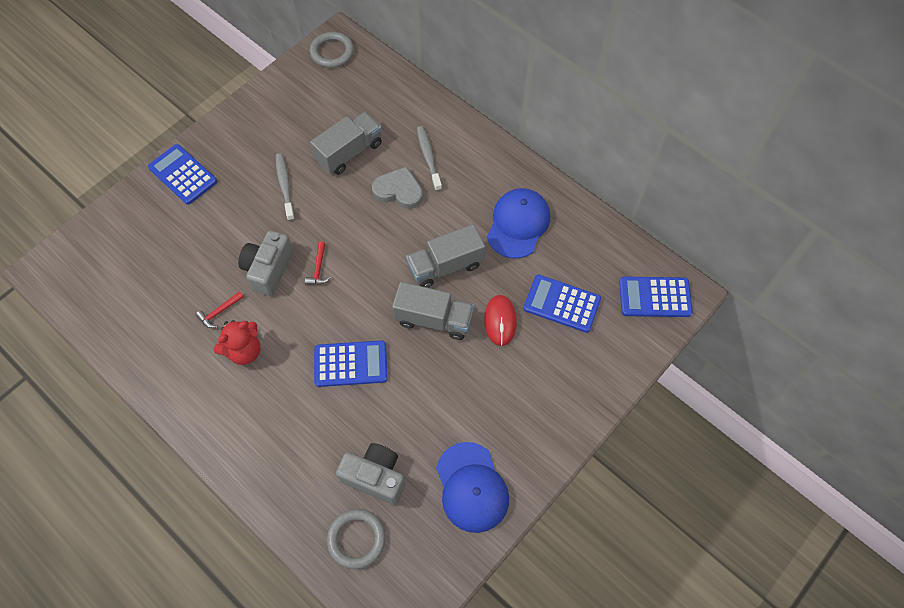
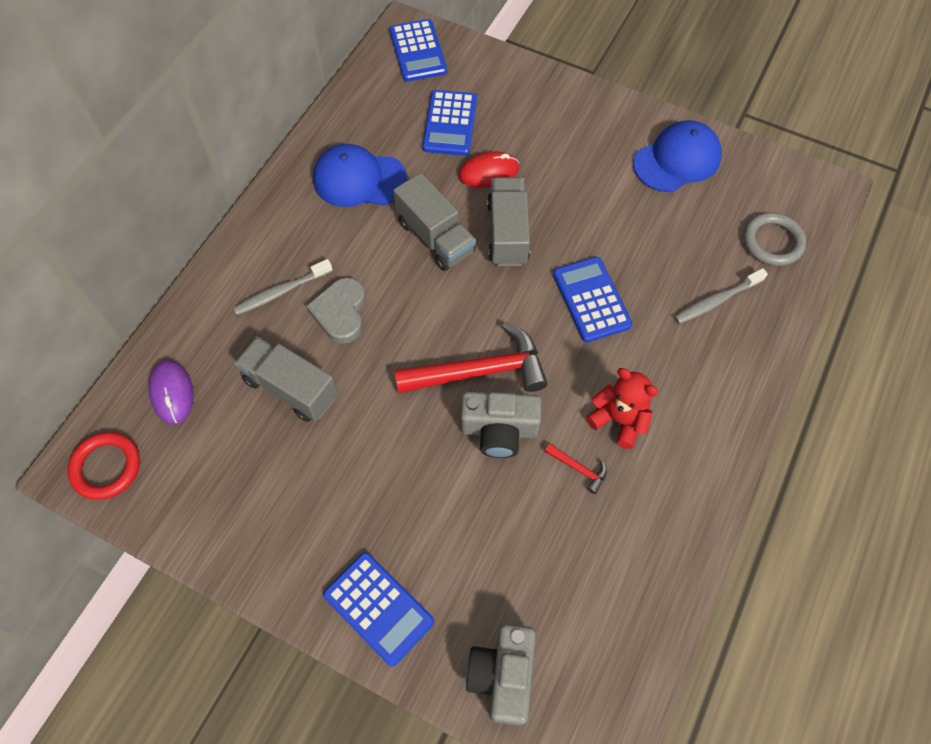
camera: 105 degrees left, 0 degrees up
blue calculator [148,144,217,205] -> blue calculator turned 75 degrees counterclockwise [323,552,434,667]
grey toothbrush [276,153,295,221] -> grey toothbrush moved to [674,268,768,324]
red hammer [305,242,330,285] -> red hammer [394,323,548,393], size x2.35
grey ring [310,32,354,68] -> red ring [67,432,140,500]
grey camera [336,443,405,505] -> grey camera moved to [465,624,536,726]
none -> purple mouse [148,360,193,425]

